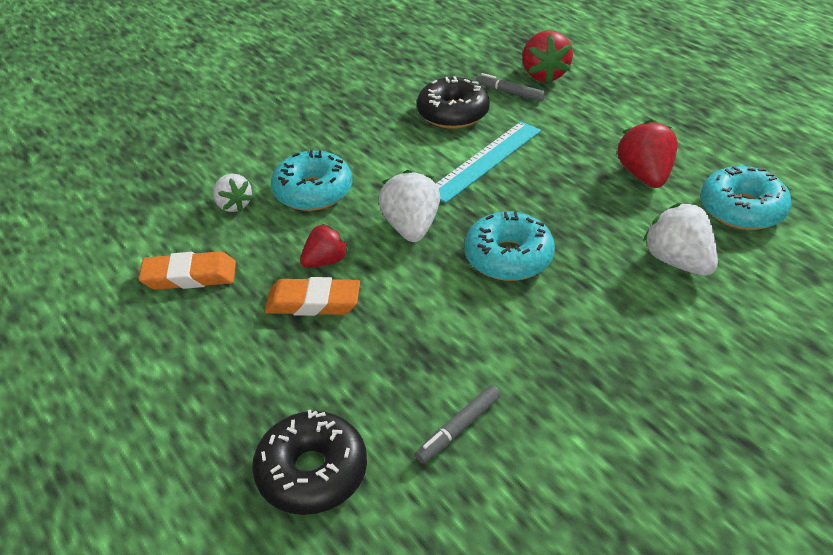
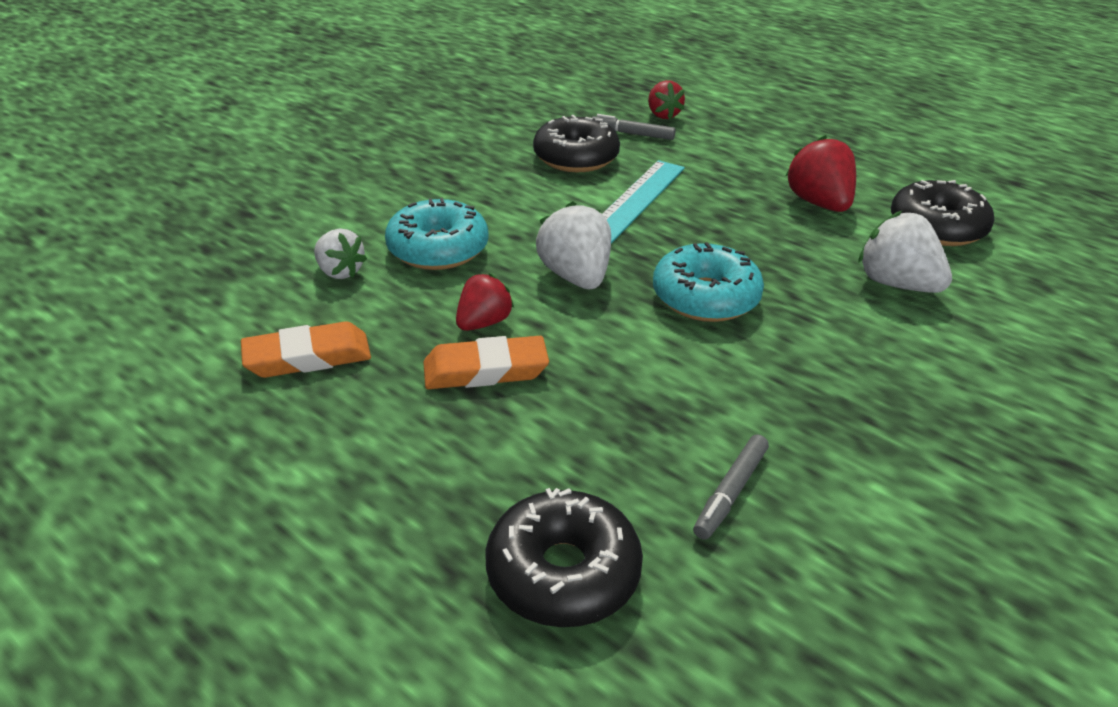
camera: 15 degrees left, 5 degrees down
red strawberry [522,30,573,83] -> red strawberry [648,80,685,119], size x0.65
turquoise donut [701,166,791,230] -> black donut [891,180,994,246]

